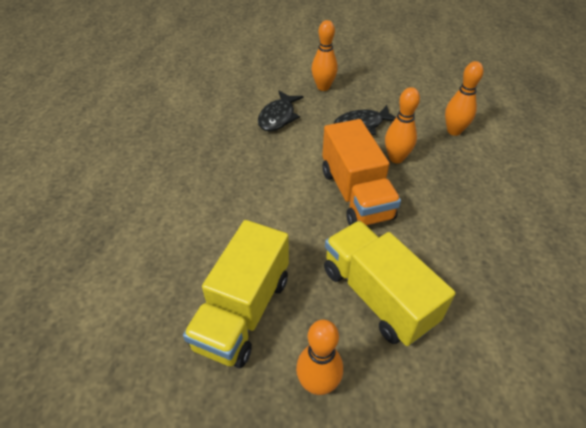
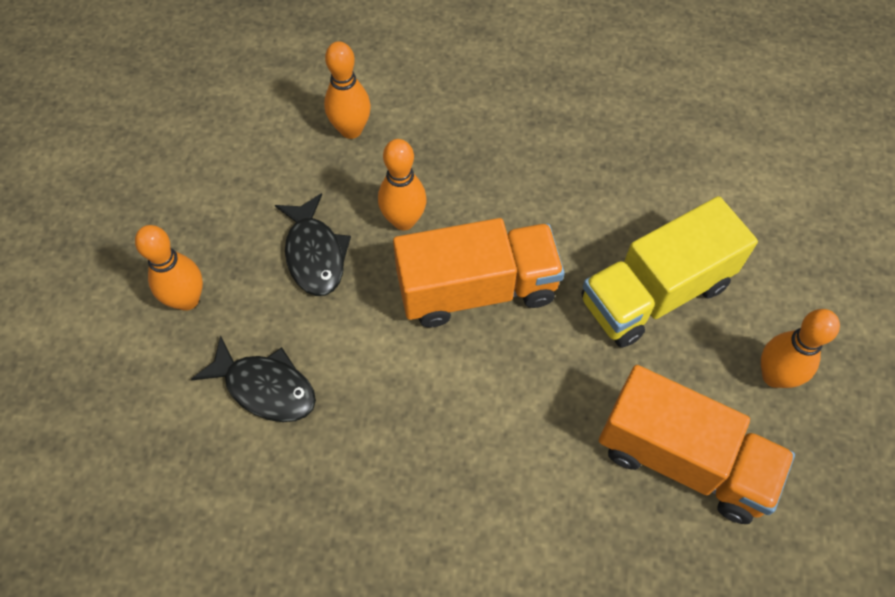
camera: 85 degrees left, 15 degrees up
yellow truck [183,220,289,368] -> orange truck [599,365,795,524]

